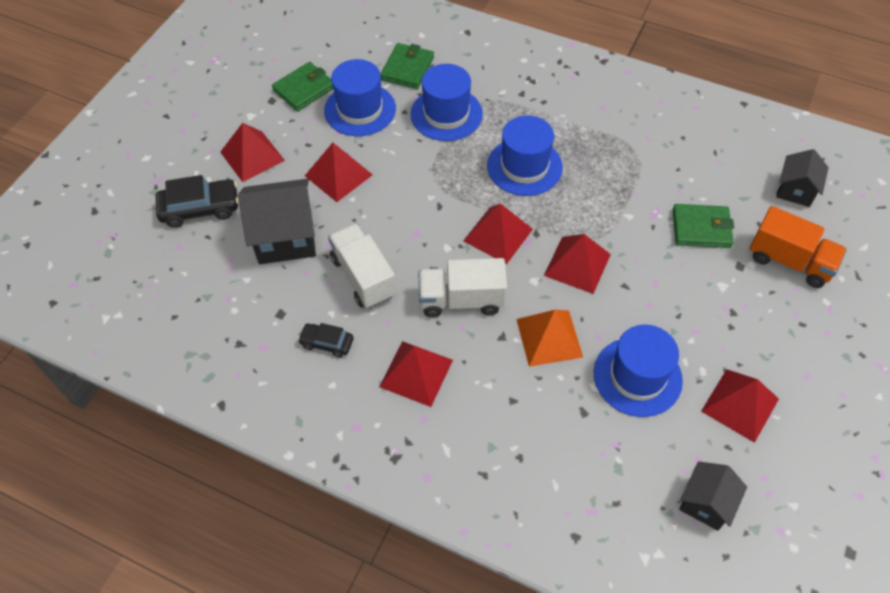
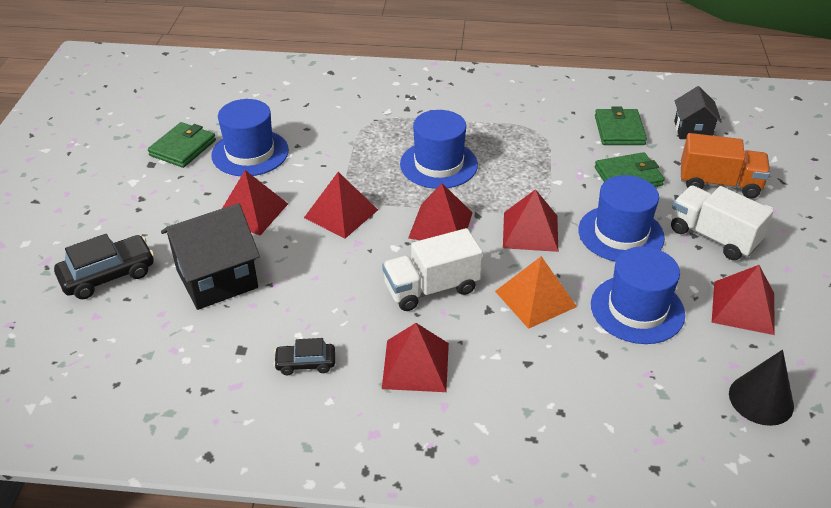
camera: 20 degrees left, 15 degrees down
red pyramid [220,123,285,182] -> red pyramid moved to [304,172,378,238]
white truck [328,223,397,308] -> white truck moved to [671,185,774,260]
green wallet [380,43,434,89] -> green wallet moved to [595,106,647,145]
blue hat [410,64,483,141] -> blue hat moved to [578,175,665,262]
black house [679,461,747,531] -> black cone [729,350,794,426]

